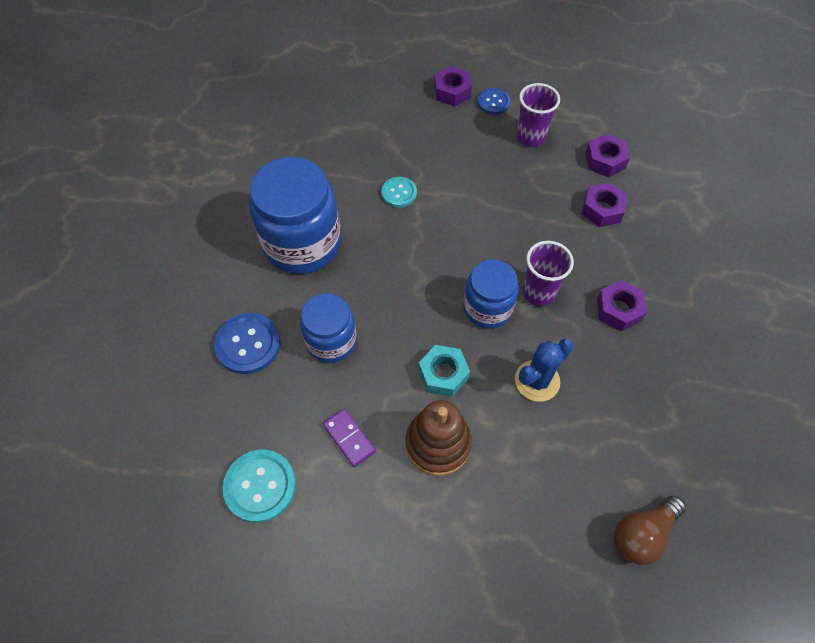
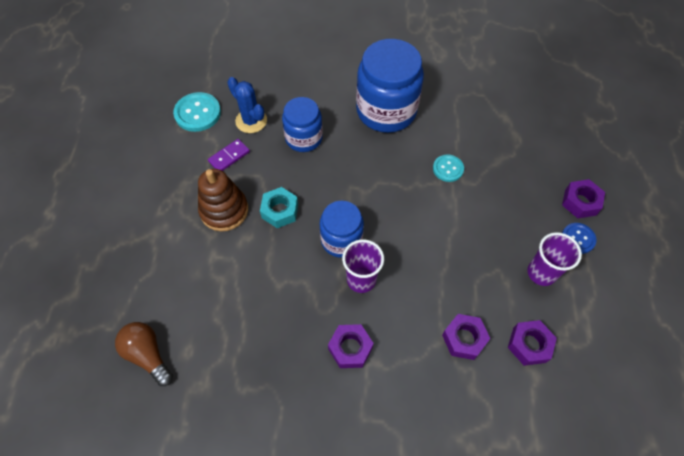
camera: 85 degrees right, 0 degrees up
blue button [214,313,280,374] -> none
blue cactus [515,339,573,402] -> blue cactus moved to [227,77,267,133]

